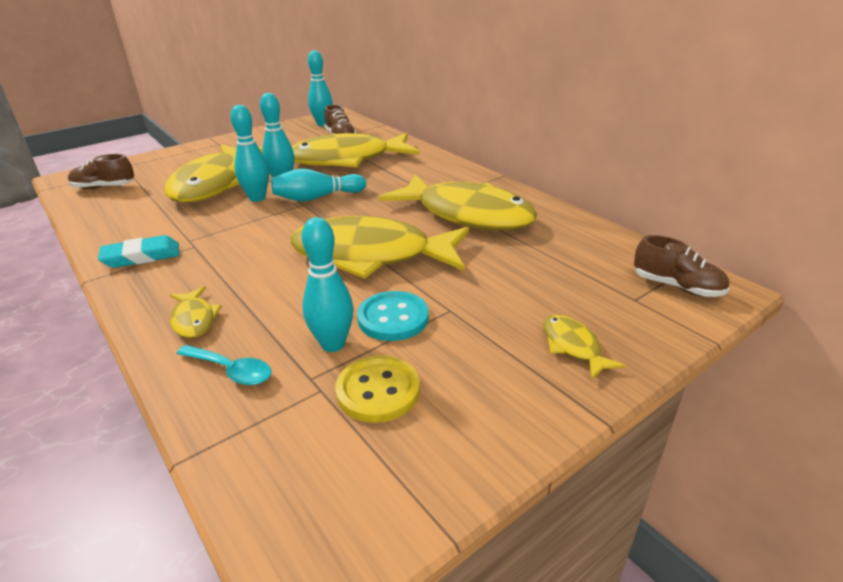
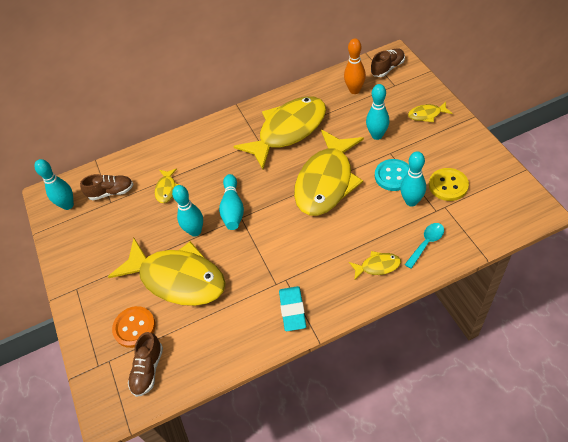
camera: 70 degrees left, 20 degrees up
turquoise bowling pin [231,105,269,202] -> turquoise bowling pin moved to [366,84,389,140]
yellow fish [292,133,420,167] -> yellow fish [155,168,180,203], size x0.41
none -> orange button [112,306,155,348]
none -> orange bowling pin [344,38,366,94]

